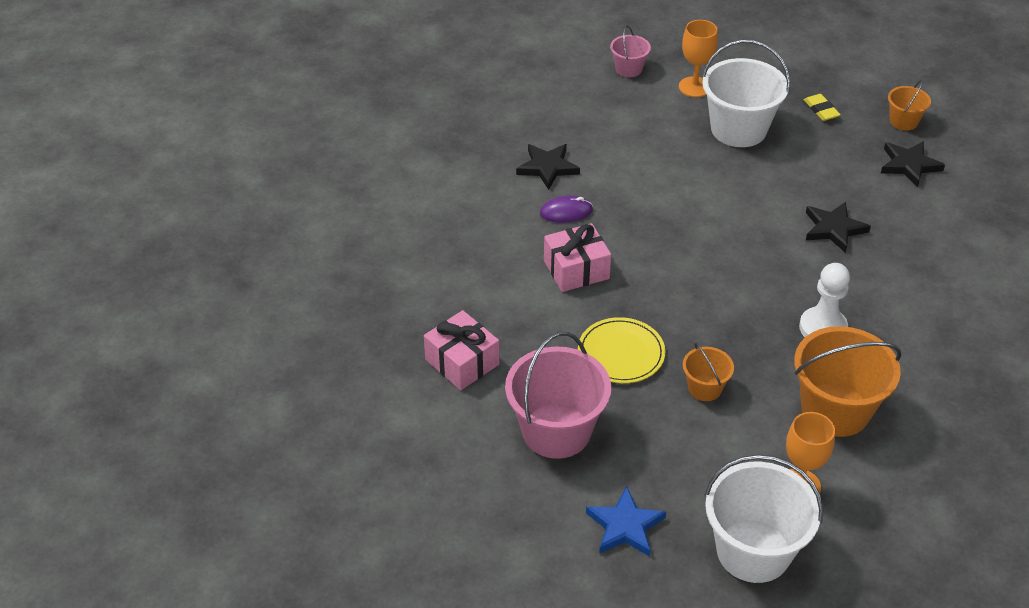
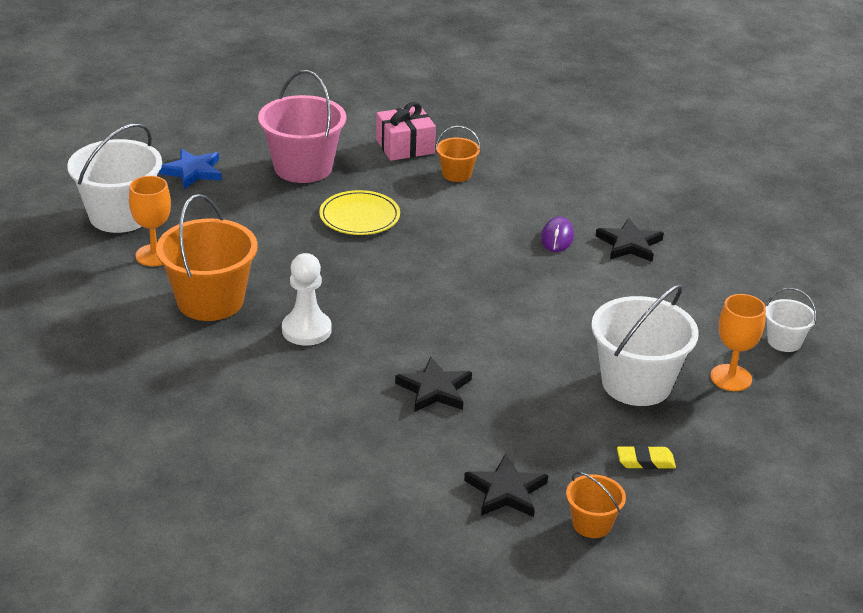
camera: 110 degrees right, 10 degrees down
pink gift [544,223,611,292] -> none
pink bucket [610,26,651,77] -> white bucket [766,288,817,352]
orange bucket [683,343,734,401] -> orange bucket moved to [435,126,481,182]

